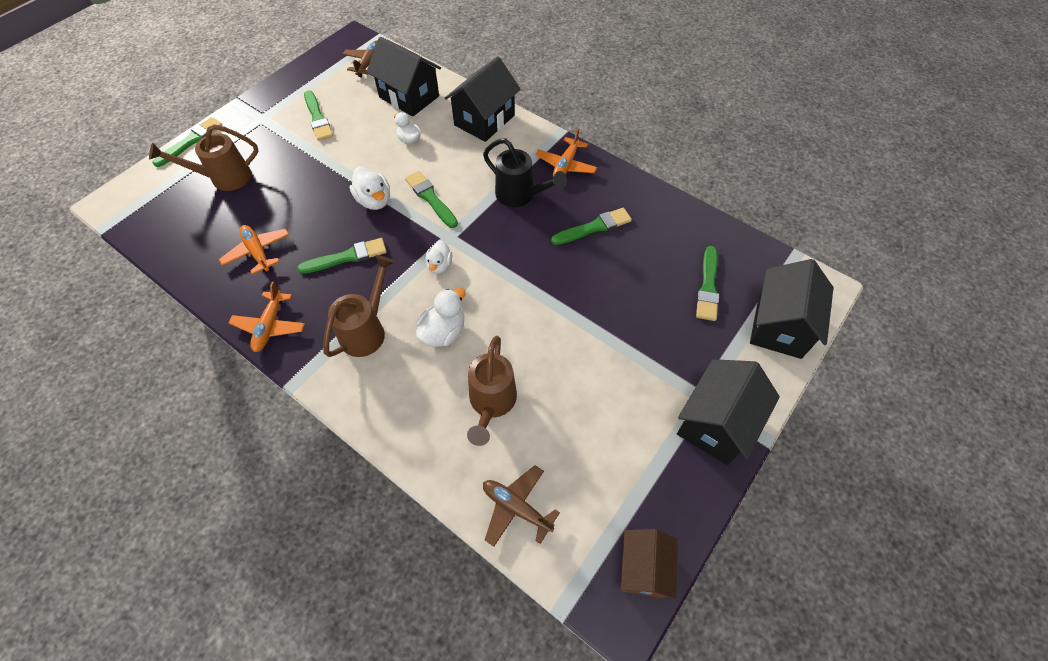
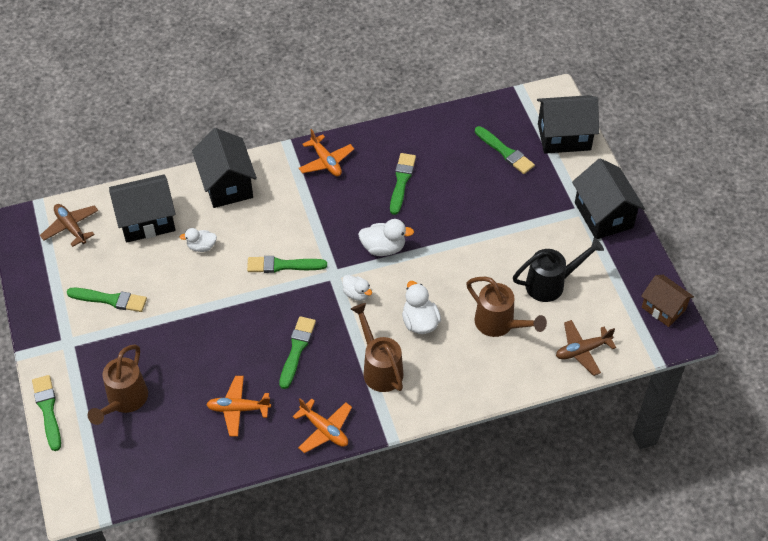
camera: 55 degrees left, 5 degrees down
white duck [349,166,390,210] -> white duck moved to [358,219,414,256]
black watering can [483,138,567,207] -> black watering can moved to [513,238,604,302]
black house [750,259,833,359] -> black house turned 60 degrees counterclockwise [537,95,599,154]

